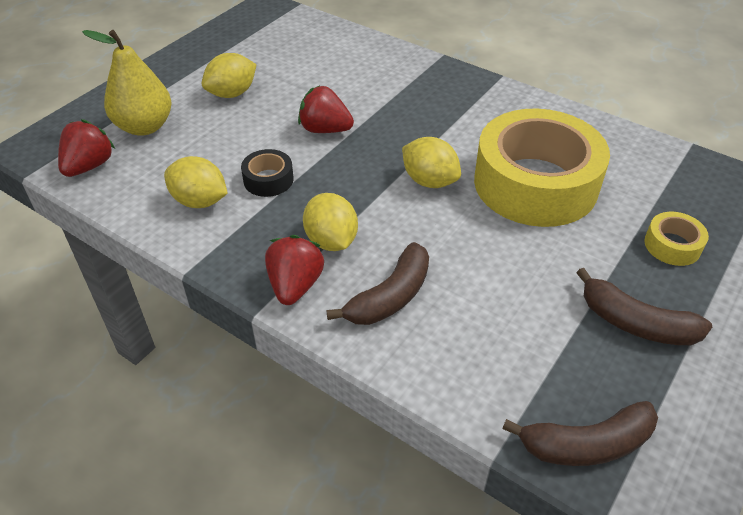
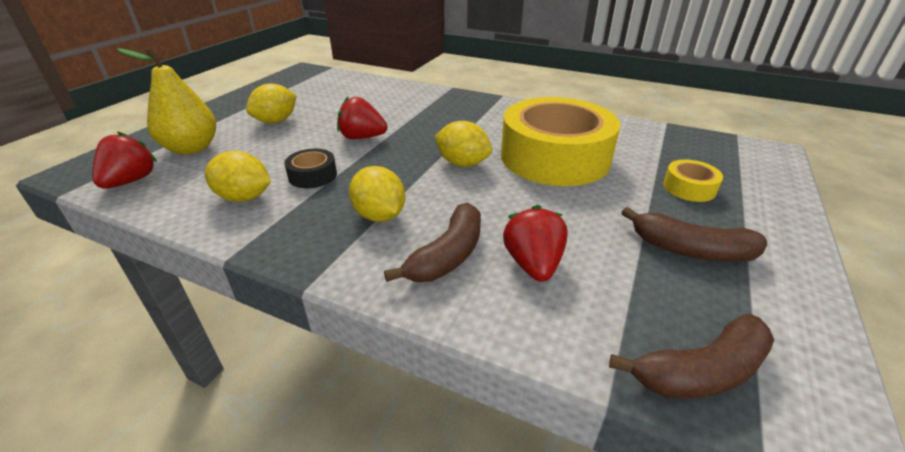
camera: 10 degrees left, 10 degrees down
red strawberry [265,235,324,305] -> red strawberry moved to [503,205,568,282]

